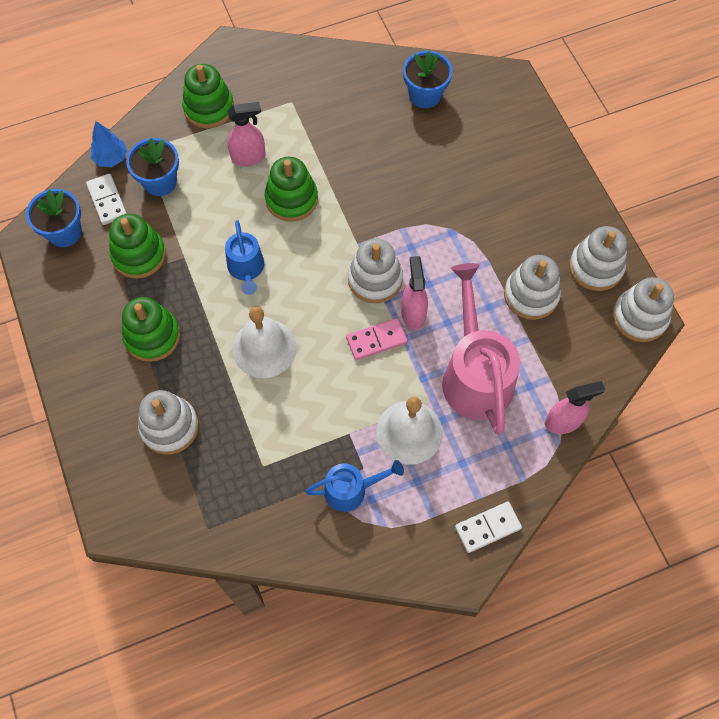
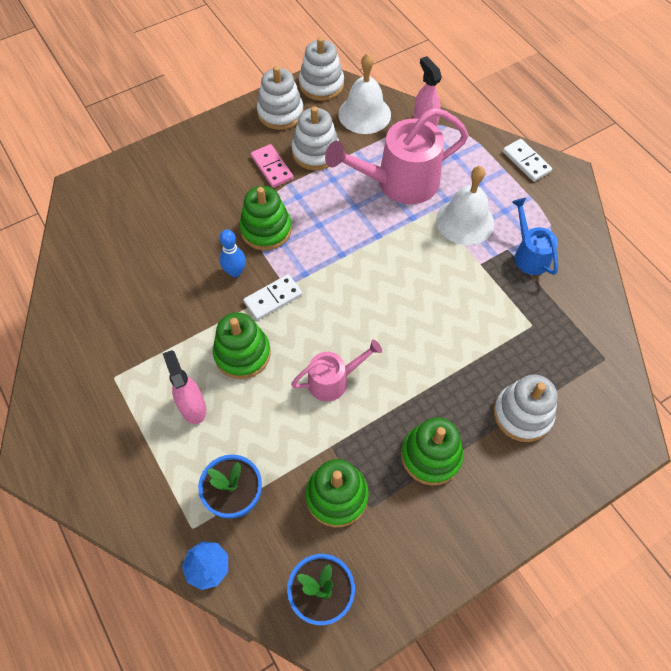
camera: 100 degrees left, 5 degrees down
white domino [86,173,127,225] -> white domino moved to [243,274,302,320]
green stacking toy [182,64,234,129] -> green stacking toy moved to [240,186,292,250]
blue watering can [225,220,264,295] -> pink watering can [291,340,382,401]
white bell [232,307,297,378] -> white bell moved to [338,53,391,134]
pink domino [346,318,408,360] -> pink domino moved to [251,144,293,188]
white stacking toy [348,238,403,303] -> none
pink spray bottle [401,256,428,330] -> none
blue flower pot [403,51,453,108] -> none
none -> blue bowling pin [219,230,246,277]

